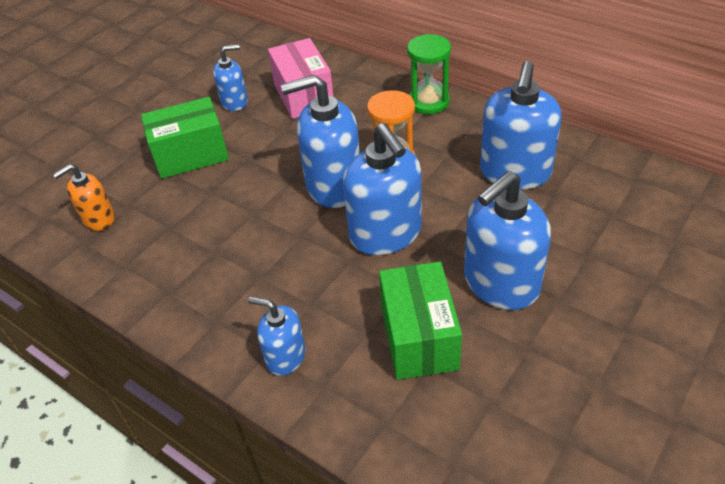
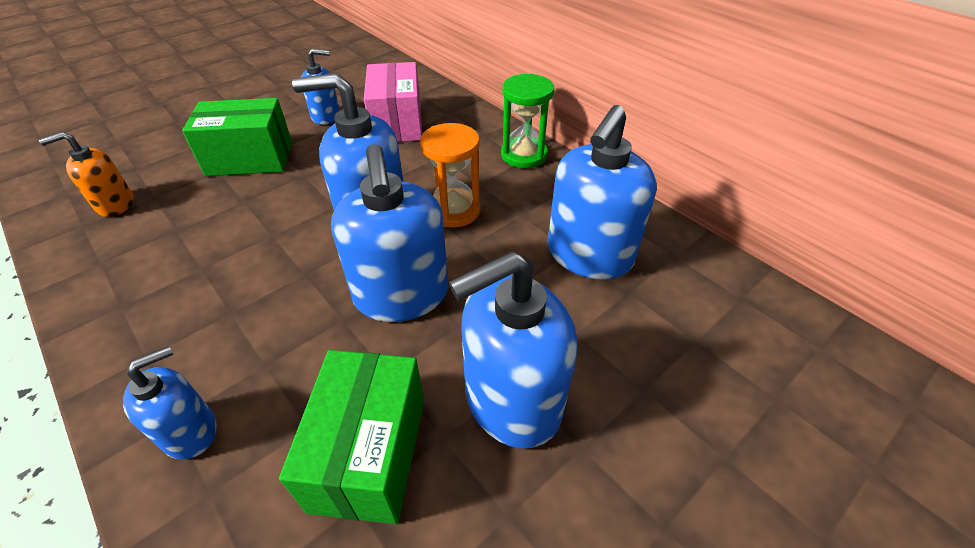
camera: 10 degrees right, 0 degrees up
blue soap dispenser [248,297,306,376] -> blue soap dispenser turned 105 degrees clockwise [123,346,217,459]

